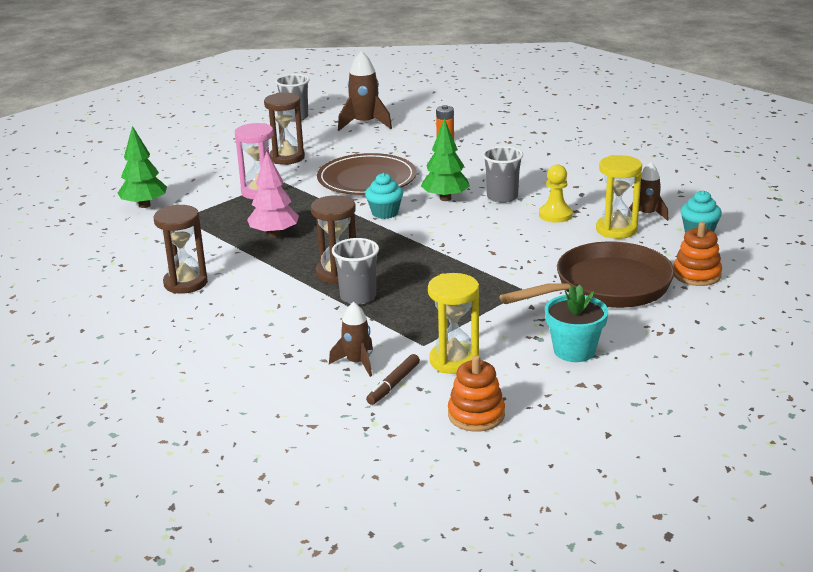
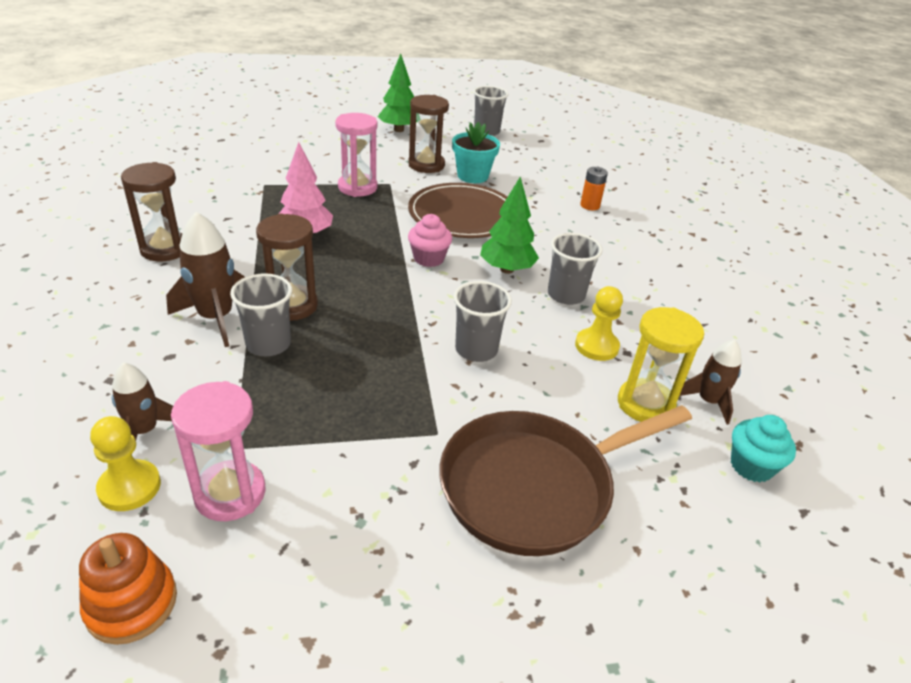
camera: 30 degrees right, 10 degrees up
green tree [118,126,167,208] -> green tree moved to [378,53,417,132]
brown rocket [338,51,392,131] -> brown rocket moved to [166,212,245,347]
turquoise cupcake [365,173,403,219] -> pink cupcake [408,214,452,267]
brown marker [366,354,420,405] -> yellow pawn [90,416,161,511]
yellow hourglass [428,273,479,374] -> pink hourglass [171,381,266,521]
brown pan [499,241,675,308] -> brown pan turned 150 degrees clockwise [439,405,692,556]
turquoise flower pot [545,285,608,362] -> turquoise flower pot moved to [452,122,500,183]
orange stacking toy [674,222,722,286] -> none
none -> grey cup [453,281,512,362]

